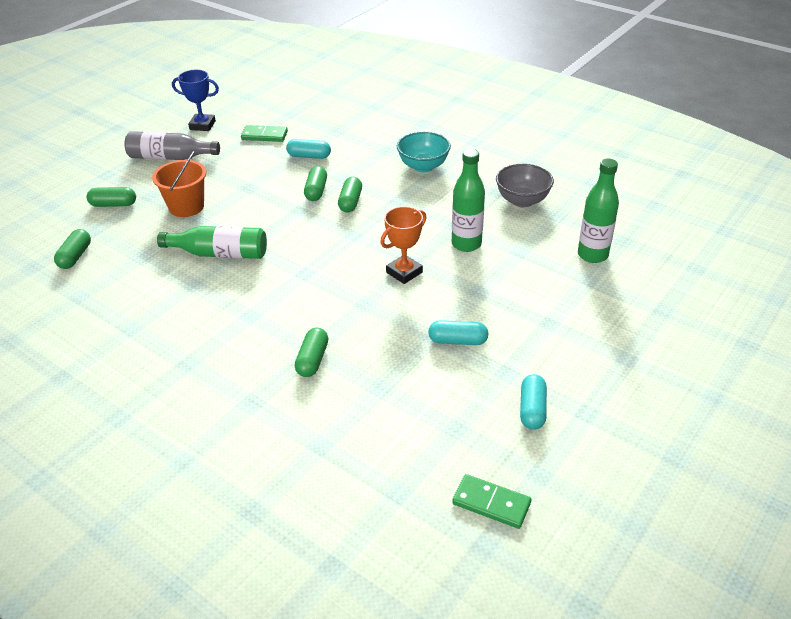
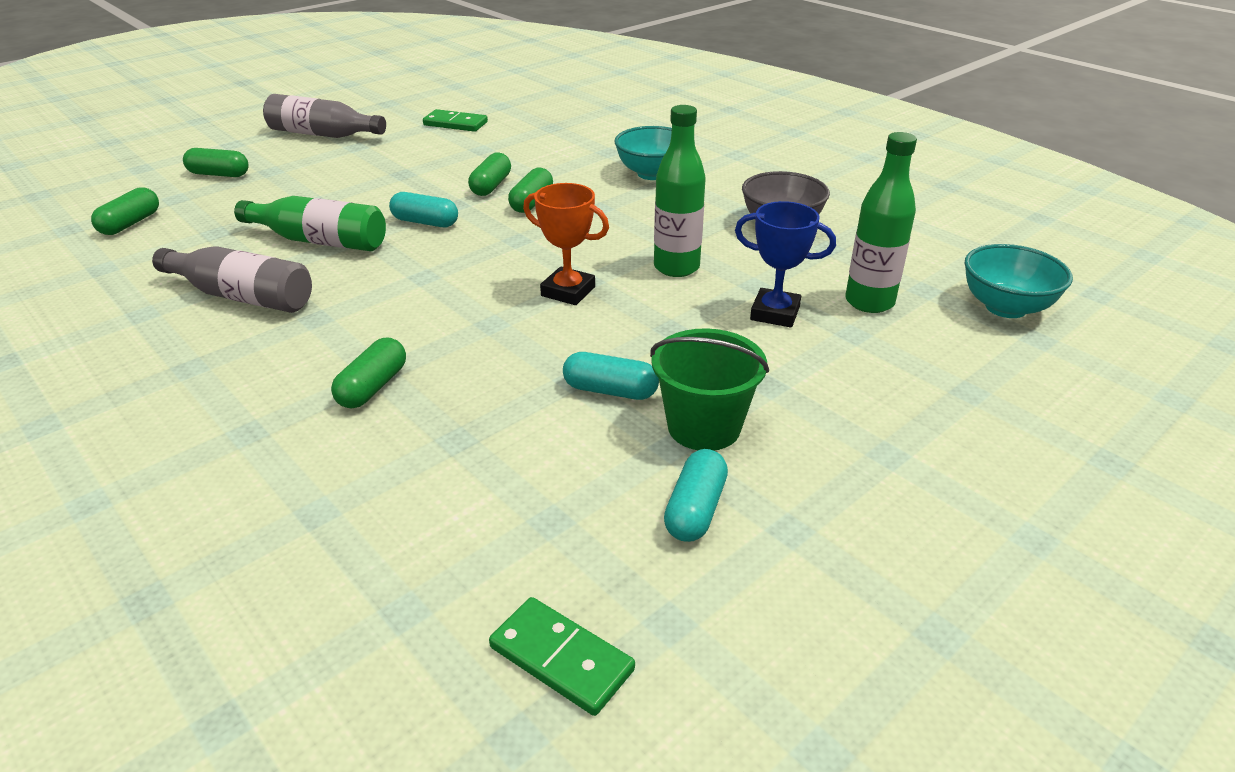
camera: 10 degrees right, 5 degrees down
orange bucket [152,151,206,217] -> none
blue trophy [172,70,219,131] -> blue trophy moved to [735,201,836,328]
turquoise capsule [286,139,331,159] -> turquoise capsule moved to [389,192,458,227]
orange trophy [380,206,426,284] -> orange trophy turned 60 degrees clockwise [523,183,609,305]
none -> grey bottle [152,246,312,313]
none -> green bucket [650,328,769,451]
none -> turquoise bowl [965,244,1073,318]

